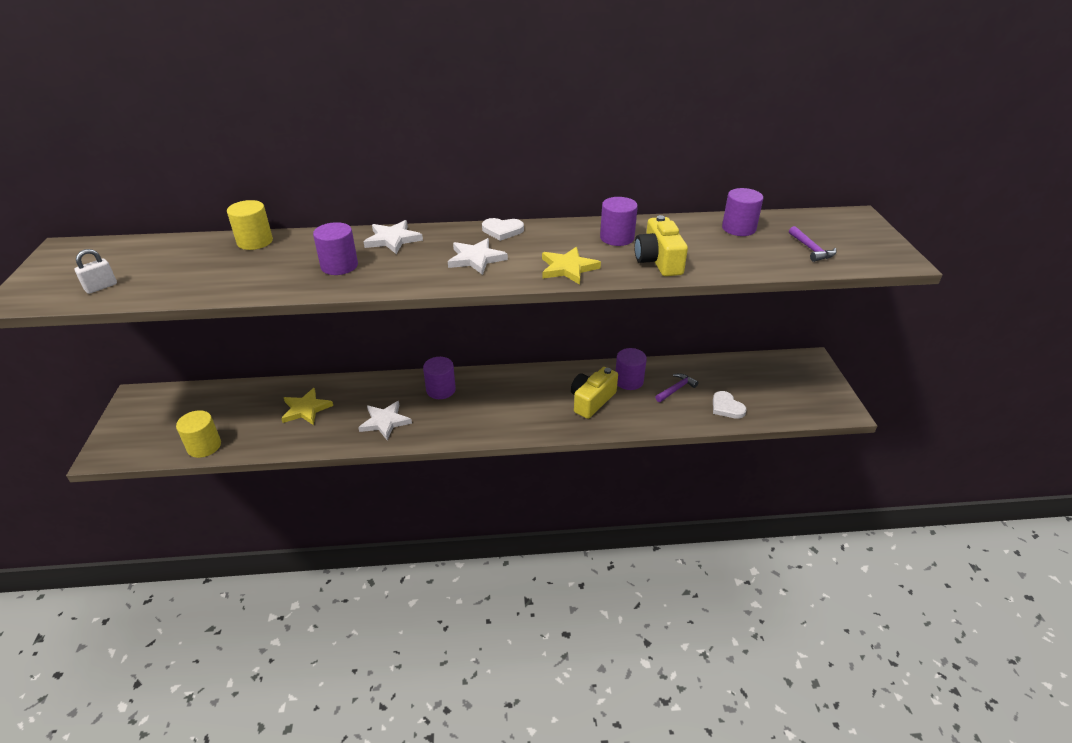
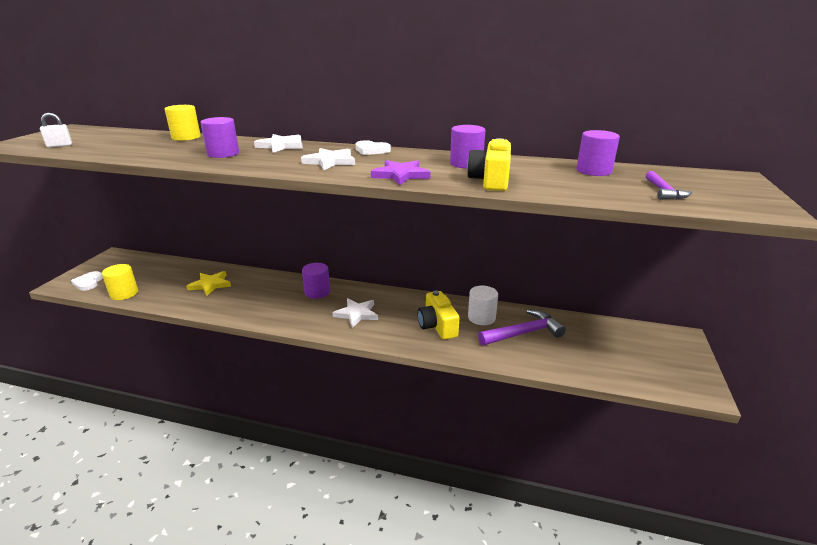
camera: 20 degrees right, 10 degrees down
white star [358,401,412,440] -> white star moved to [332,298,378,328]
yellow star [542,247,601,285] -> purple star [371,160,430,185]
yellow camera [571,367,618,419] -> yellow camera turned 75 degrees counterclockwise [418,290,459,340]
purple cylinder [616,348,647,390] -> white cylinder [468,286,498,325]
purple hammer [655,373,699,402] -> purple hammer [478,309,566,345], size x1.75
white heart [713,391,747,419] -> white heart moved to [71,271,103,291]

